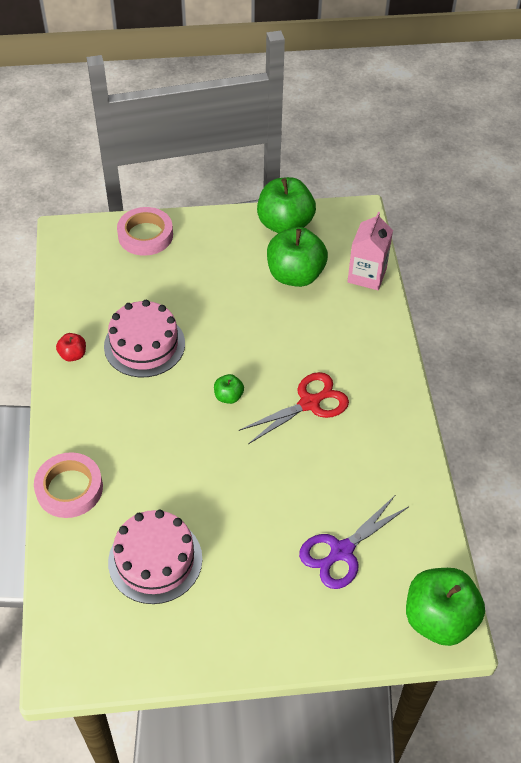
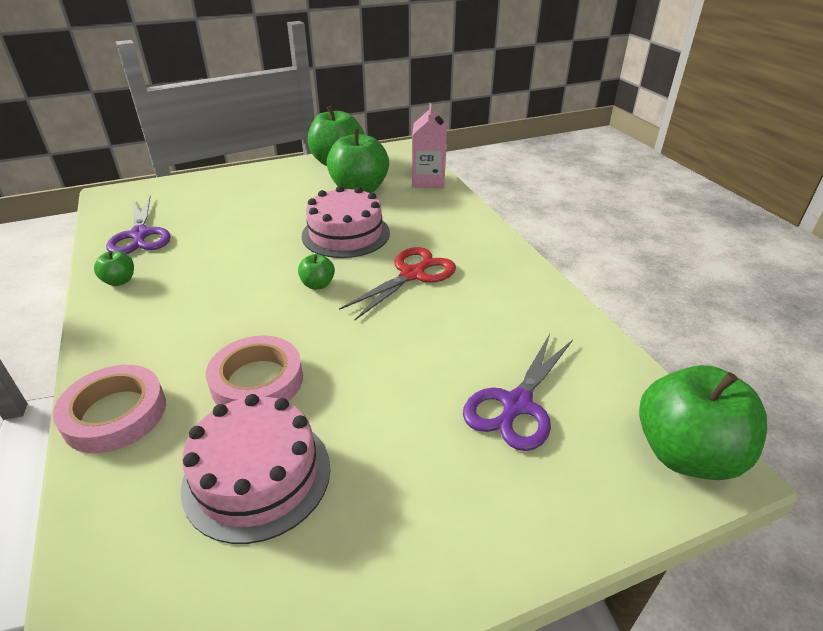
camera: 15 degrees left, 15 degrees down
red apple [56,333,86,362] -> green apple [94,251,134,286]
pink cake [104,300,185,377] -> pink cake moved to [302,186,390,258]
pink tape [117,207,173,256] -> pink tape moved to [206,335,303,405]
none -> purple scissors [106,196,171,254]

